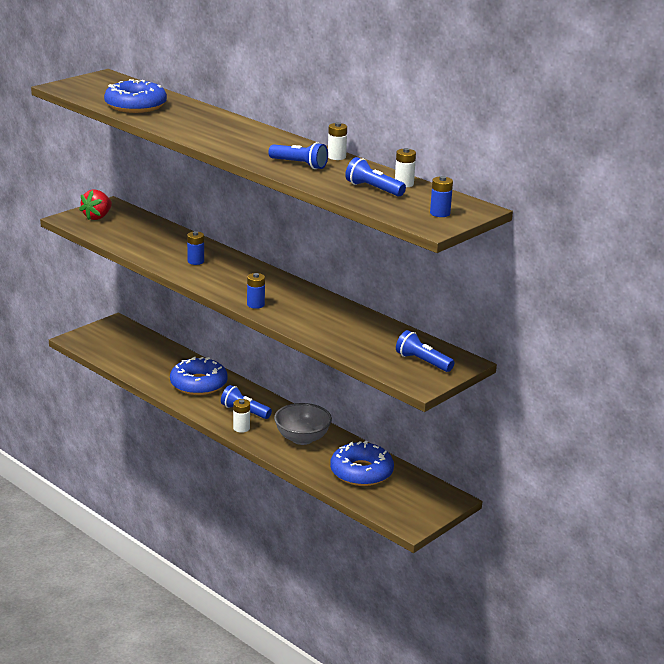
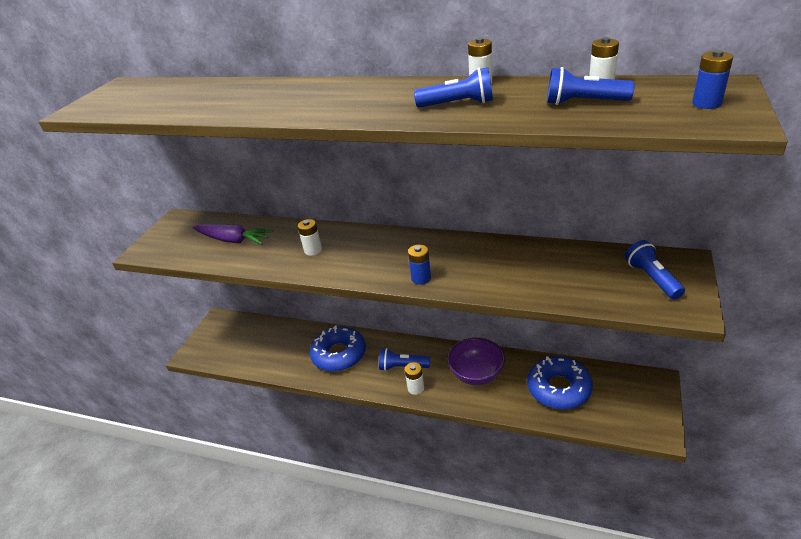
camera: 20 degrees left, 10 degrees up
red strawberry [79,190,112,220] -> none
blue donut [104,79,167,113] -> none
blue battery [187,231,204,265] -> white battery [298,219,322,256]
grey bowl [274,403,332,445] -> purple bowl [447,338,505,385]
blue flashlight [396,330,455,372] -> blue flashlight turned 60 degrees clockwise [625,240,685,300]
none -> purple carrot [193,224,273,245]

